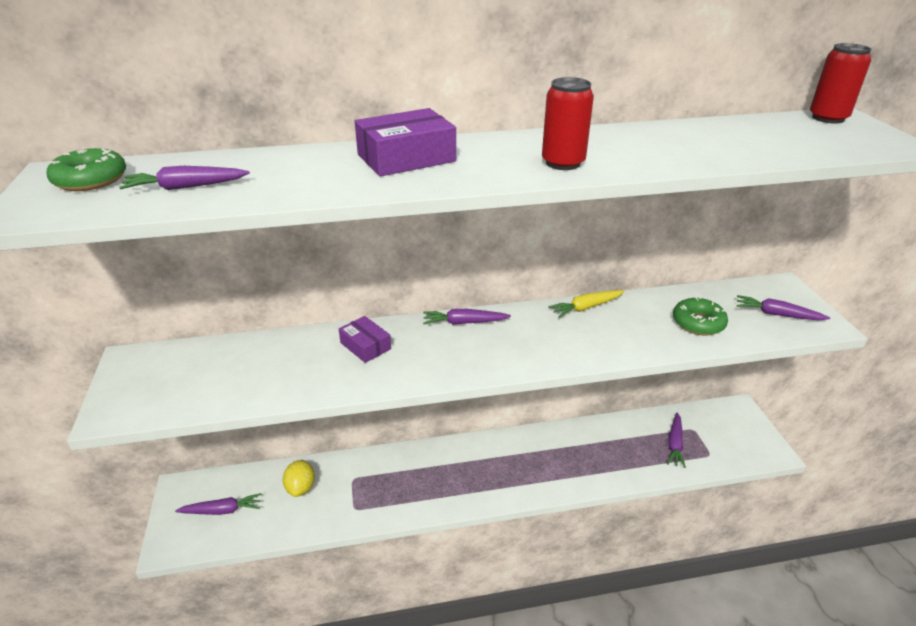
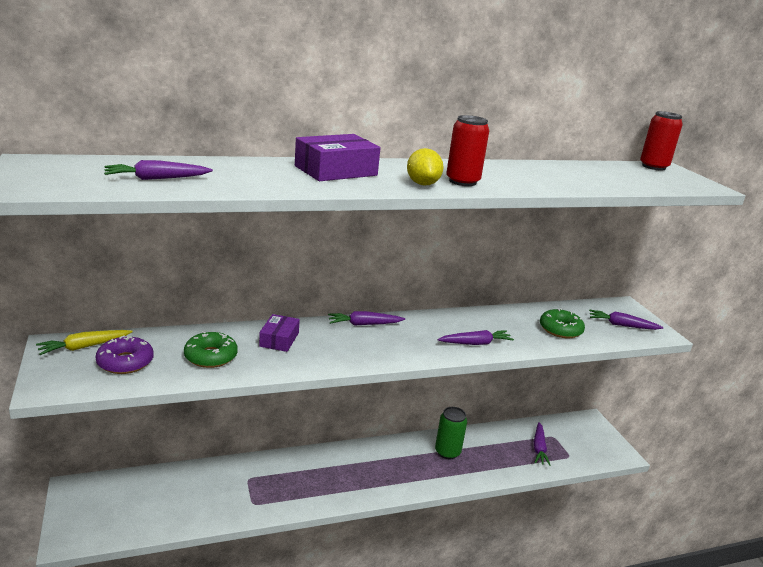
camera: 10 degrees left, 10 degrees down
green donut [47,147,126,191] -> green donut moved to [184,331,238,368]
purple carrot [175,493,261,515] -> purple carrot moved to [438,330,514,345]
yellow lemon [283,460,315,497] -> yellow lemon moved to [407,148,444,186]
purple box [339,316,391,363] -> purple box turned 60 degrees clockwise [259,314,300,352]
yellow carrot [549,290,624,318] -> yellow carrot moved to [36,330,133,355]
none -> purple donut [96,336,154,374]
none -> green can [435,407,467,459]

